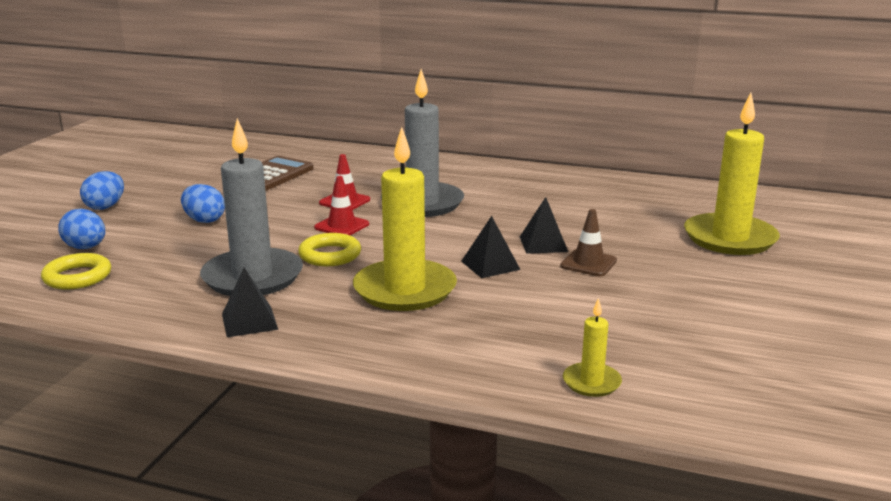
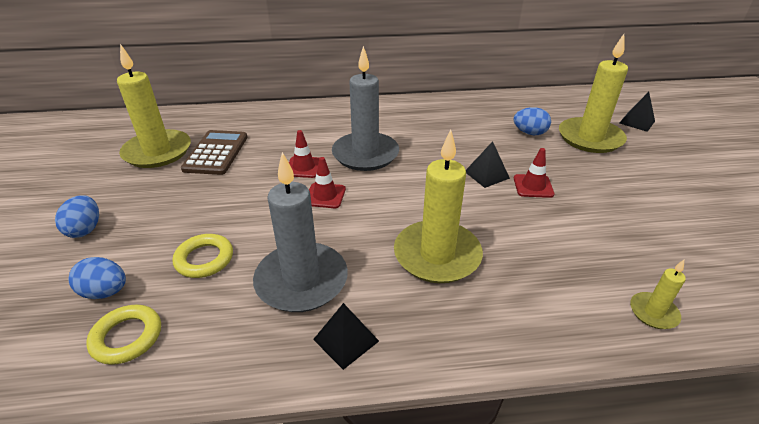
camera: 25 degrees left, 15 degrees up
blue egg [181,184,225,223] -> blue egg moved to [514,107,551,135]
yellow ring [298,233,361,266] -> yellow ring moved to [173,234,233,278]
black pyramid [461,216,521,278] -> black pyramid moved to [619,92,655,132]
brown traffic cone [560,209,617,276] -> red traffic cone [514,148,554,198]
none -> yellow candle [117,44,191,168]

